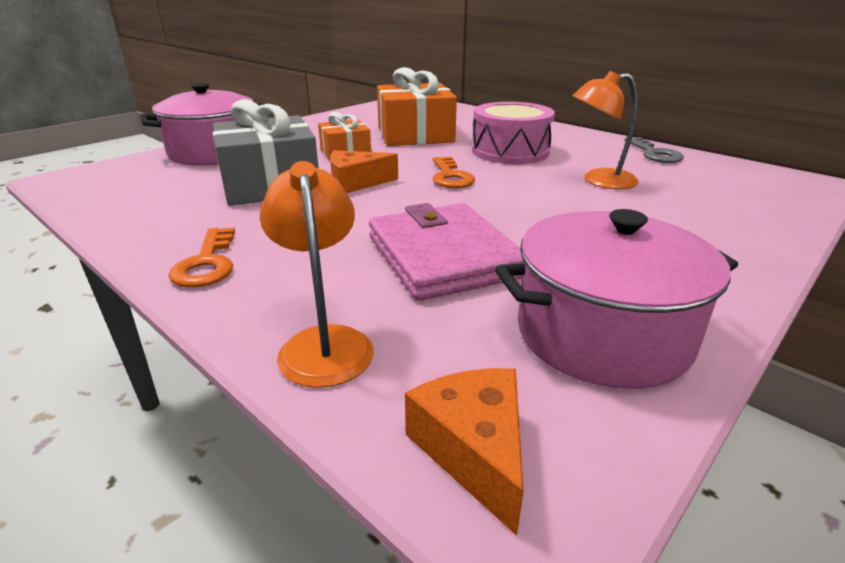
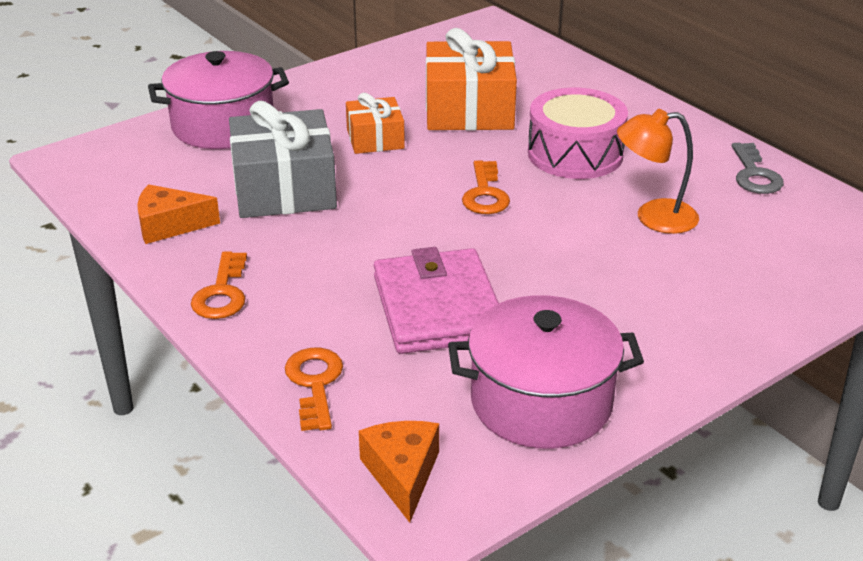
camera: 10 degrees right, 5 degrees up
orange lamp [260,161,374,388] -> orange key [285,348,343,431]
orange cheese [330,150,398,193] -> orange cheese moved to [137,184,220,244]

